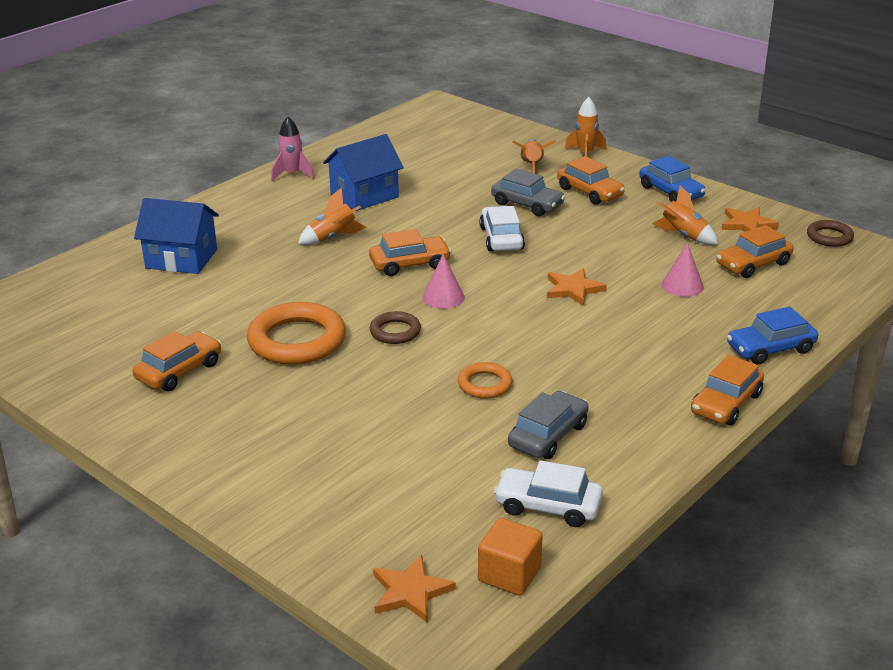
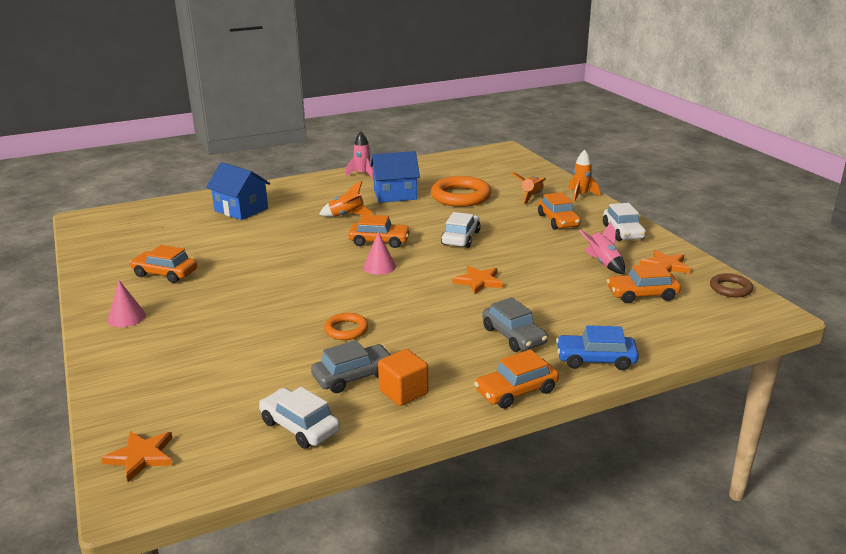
camera: 25 degrees right, 5 degrees down
orange car [132,331,221,391] -> orange car turned 135 degrees counterclockwise [130,245,197,283]
orange ring [247,302,346,365] -> orange ring moved to [431,176,491,207]
brown ring [370,311,421,344] -> none
orange cube [478,518,543,596] -> orange cube moved to [378,349,428,406]
grey car [491,169,565,216] -> grey car moved to [482,297,548,352]
blue car [639,156,706,202] -> white car [603,203,646,241]
orange rocket [652,185,718,245] -> pink rocket [579,222,625,274]
pink cone [662,243,704,297] -> pink cone moved to [108,280,146,327]

